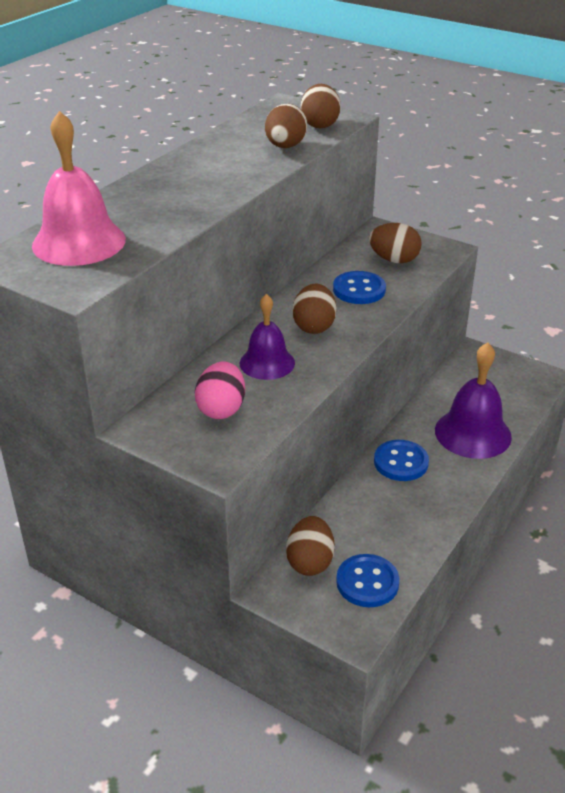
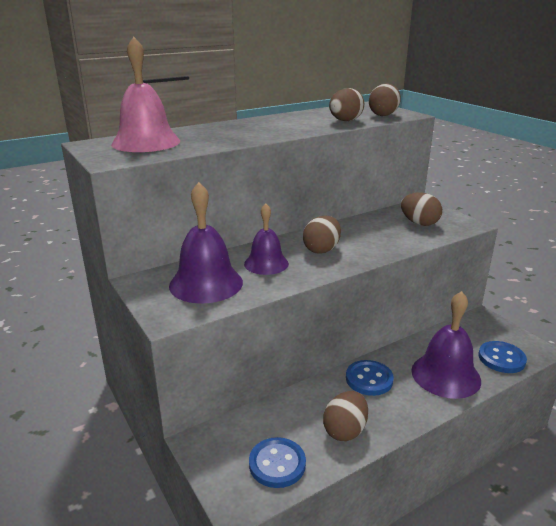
camera: 25 degrees right, 10 degrees down
pink egg [195,362,245,419] -> purple bell [169,182,243,303]
brown egg [286,516,335,576] -> brown egg moved to [323,391,368,441]
blue button [333,271,386,304] -> blue button moved to [478,341,527,373]

